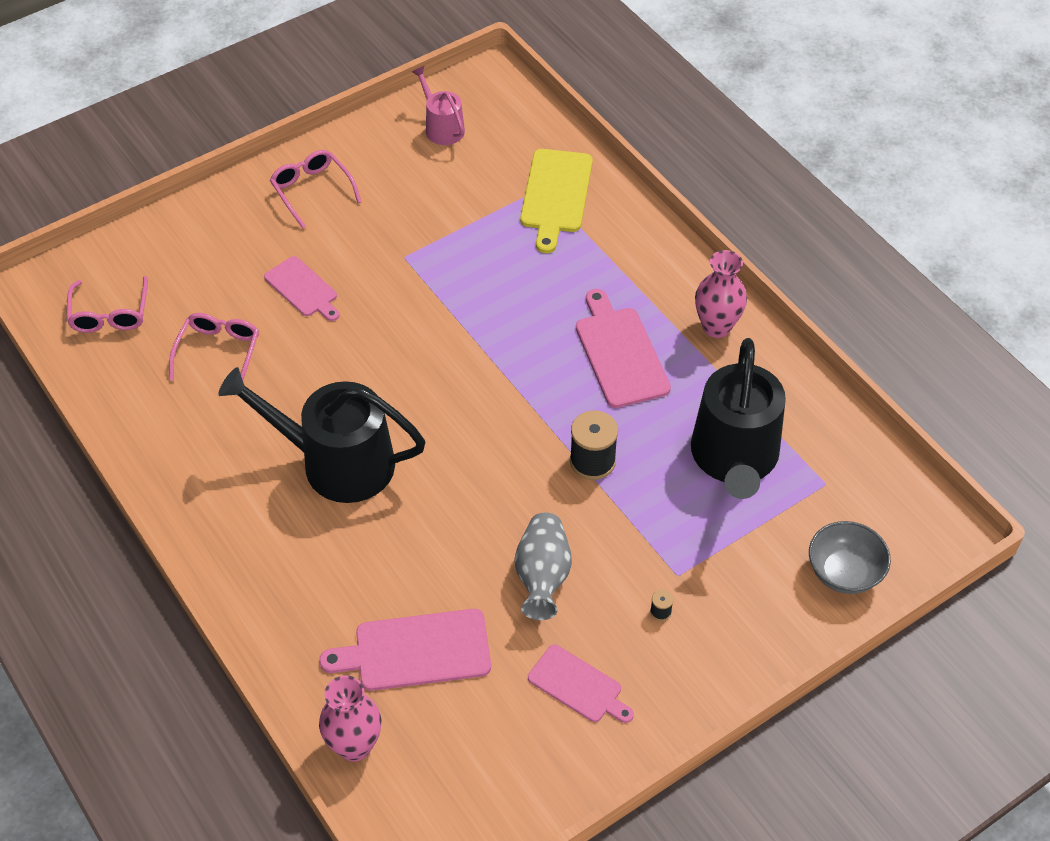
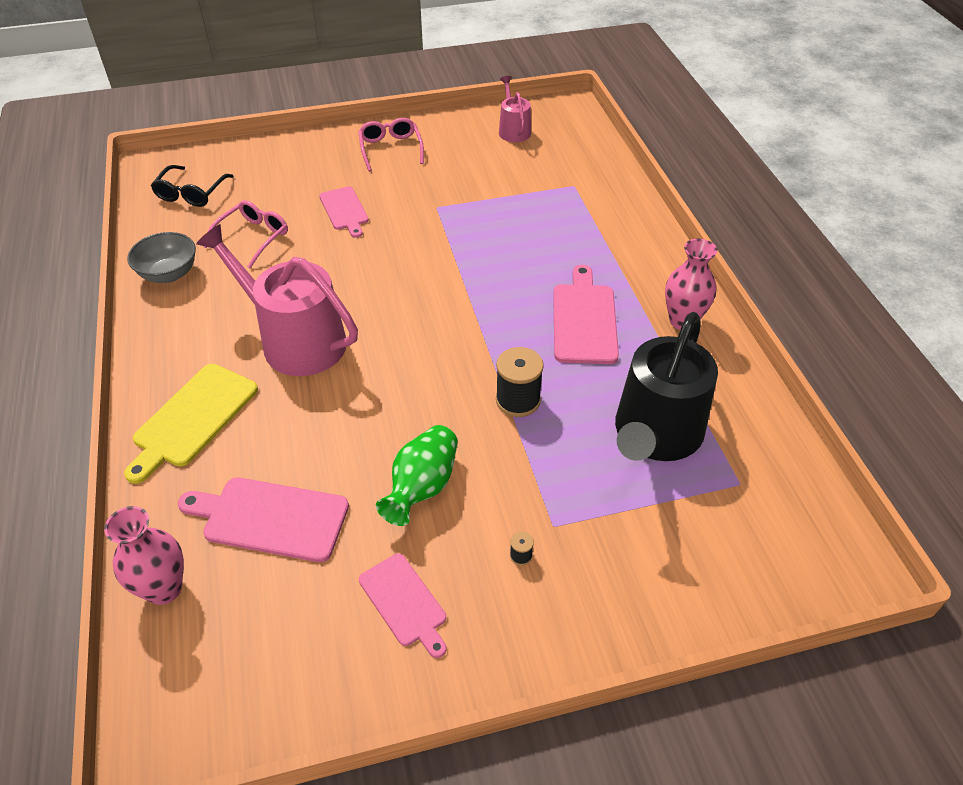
camera: 20 degrees right, 5 degrees down
pink glasses [67,276,148,333] -> black glasses [151,165,234,207]
black watering can [218,367,426,503] -> pink watering can [196,224,358,376]
grey vase [515,513,572,620] -> green vase [376,425,458,526]
yellow cutting board [520,149,593,253] -> yellow cutting board moved to [124,364,258,484]
grey bowl [809,521,891,594] -> grey bowl moved to [127,232,196,283]

